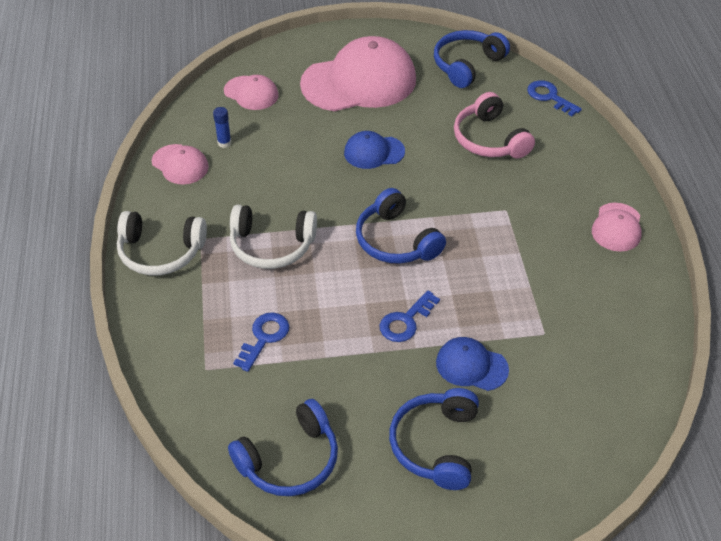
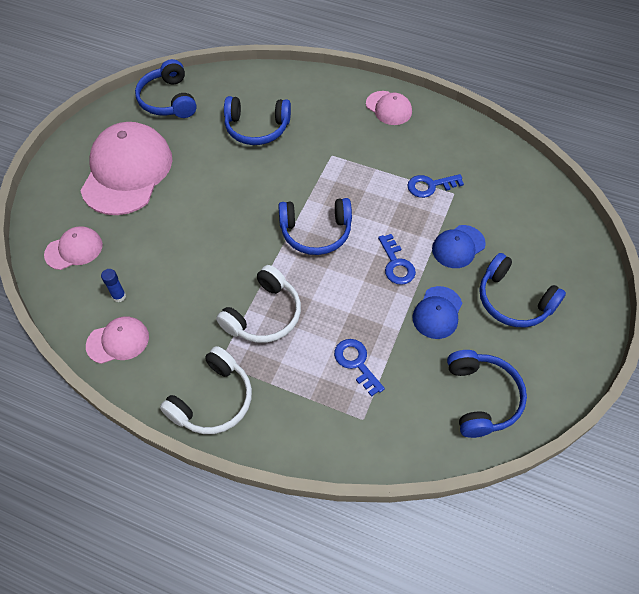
camera: 60 degrees left, 10 degrees up
blue cap [344,131,405,169] -> blue cap moved to [412,286,462,339]
pink headphones [454,92,535,159] -> blue headphones [224,96,291,145]
blue key [527,80,582,116] -> blue key moved to [407,174,464,198]

